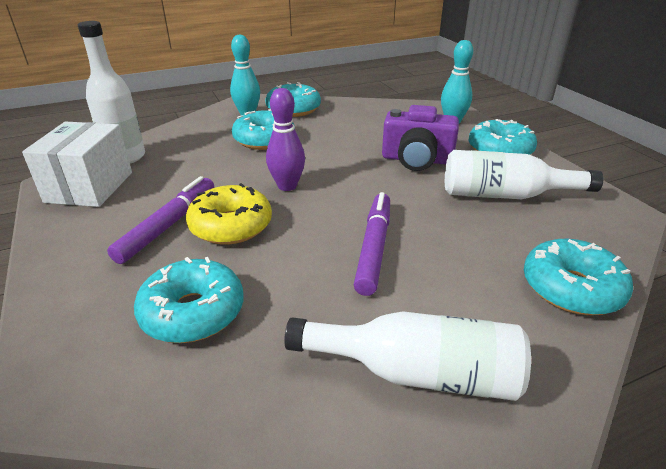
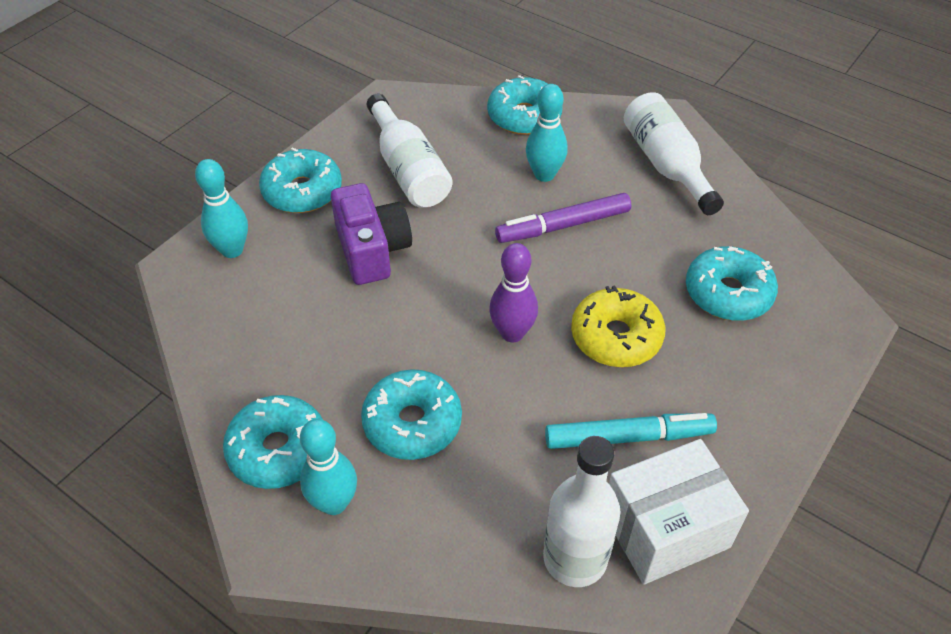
camera: 120 degrees left, 15 degrees up
purple marker [107,176,214,264] -> none
none -> turquoise bowling pin [526,84,568,182]
none -> turquoise marker [545,413,717,449]

